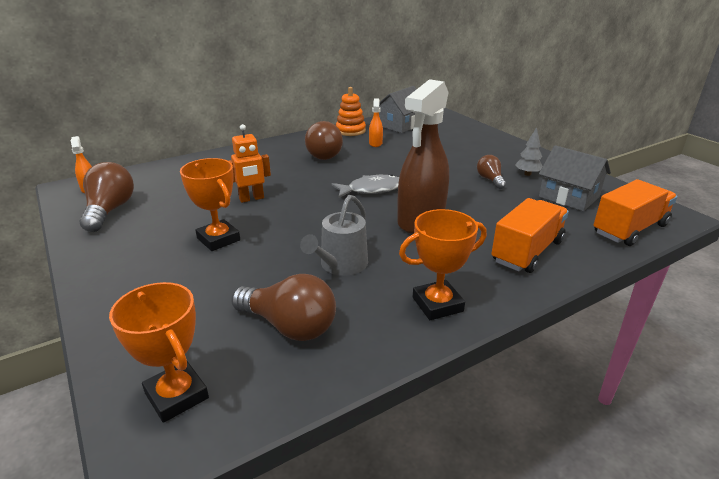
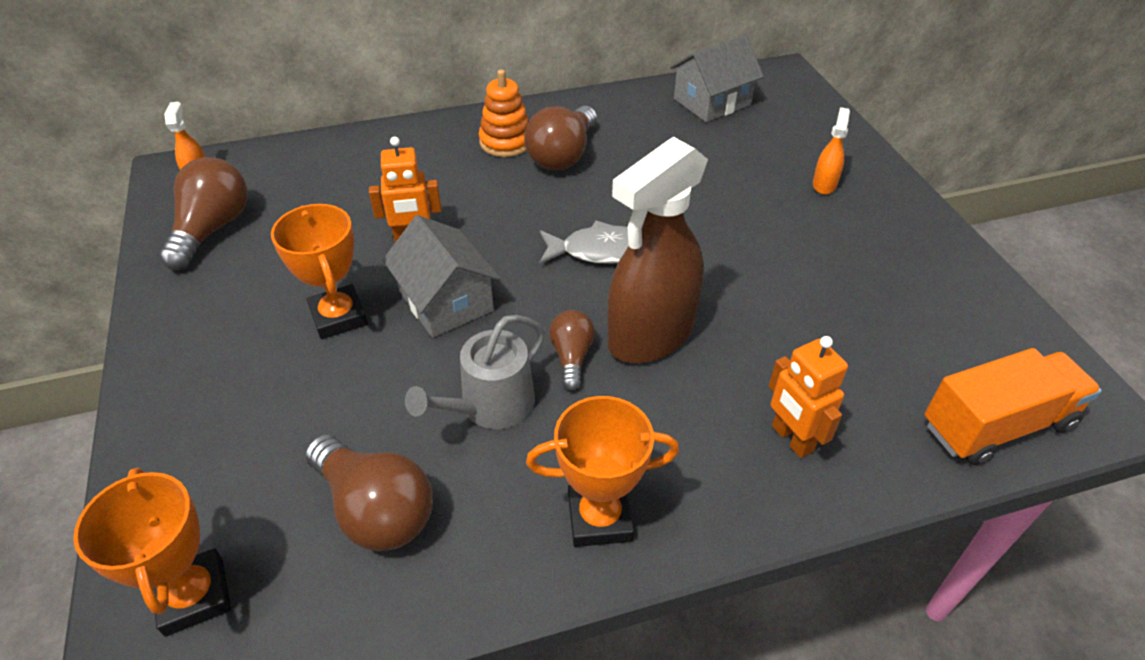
camera: 15 degrees right, 15 degrees up
orange stacking toy [336,87,366,136] -> orange stacking toy moved to [479,70,529,157]
orange spray bottle [369,99,383,147] -> orange spray bottle moved to [813,107,850,195]
brown light bulb [477,155,506,189] -> brown light bulb moved to [549,310,595,391]
orange truck [491,198,569,273] -> orange robot [769,336,848,458]
grey tree [515,127,543,176] -> none
grey house [539,145,611,211] -> grey house moved to [382,215,501,338]

